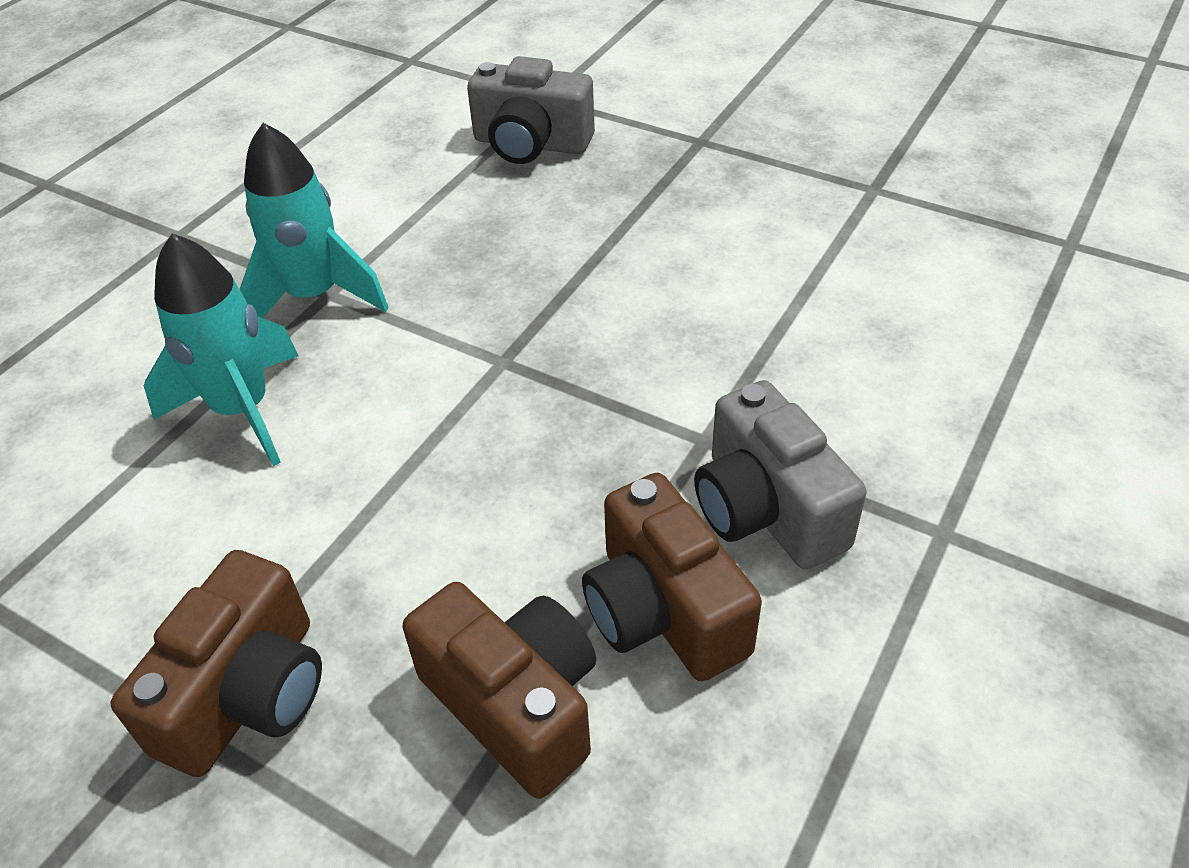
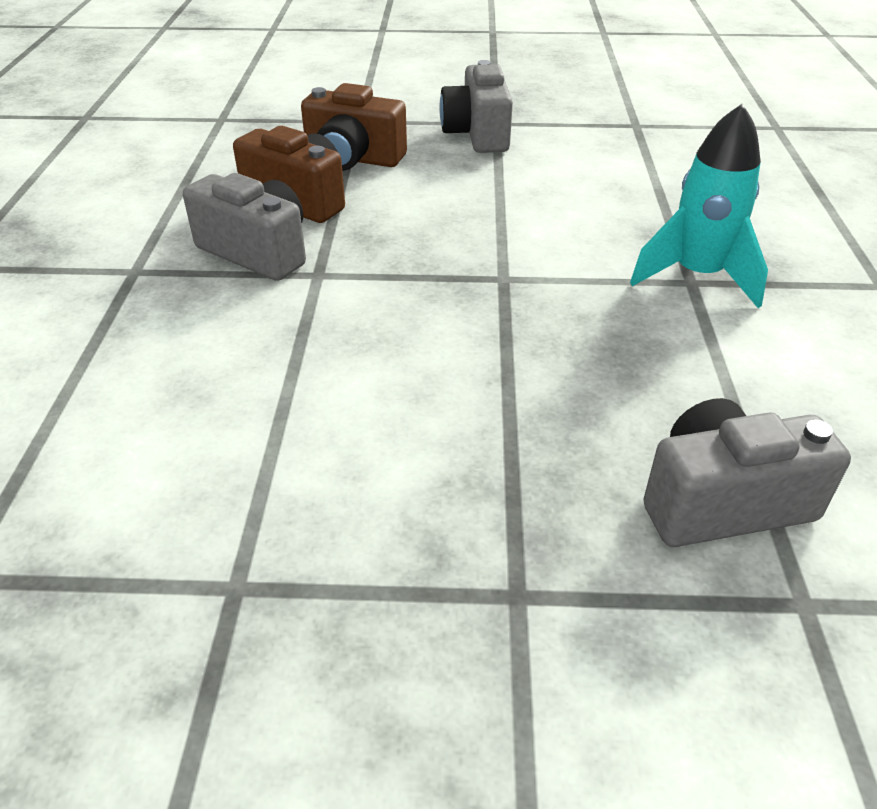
camera: 150 degrees right, 5 degrees down
brown camera [110,550,322,777] -> grey camera [439,60,513,153]
turquoise rocket [144,234,299,466] -> none

